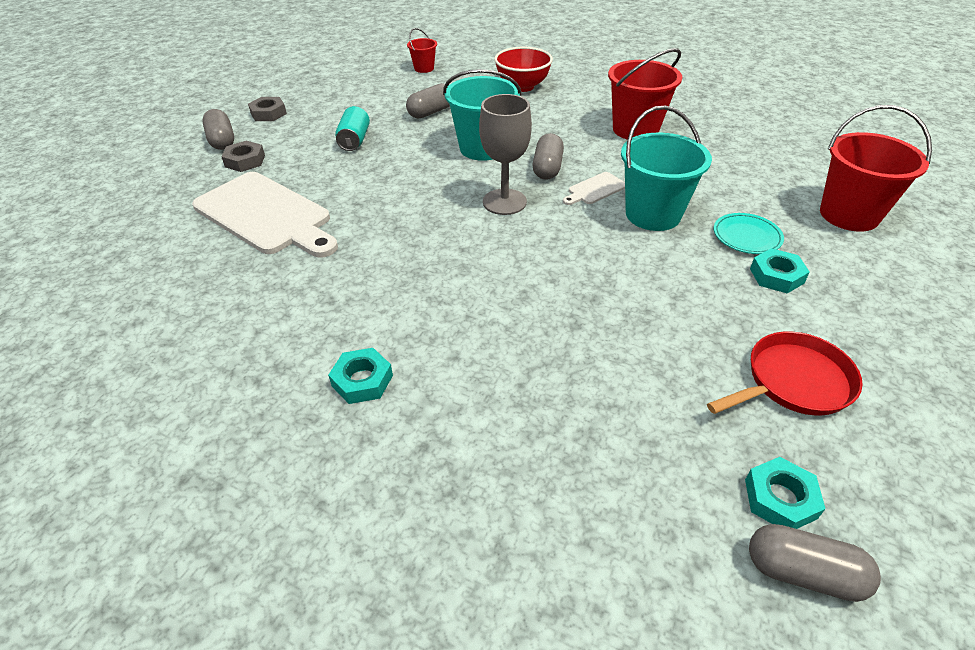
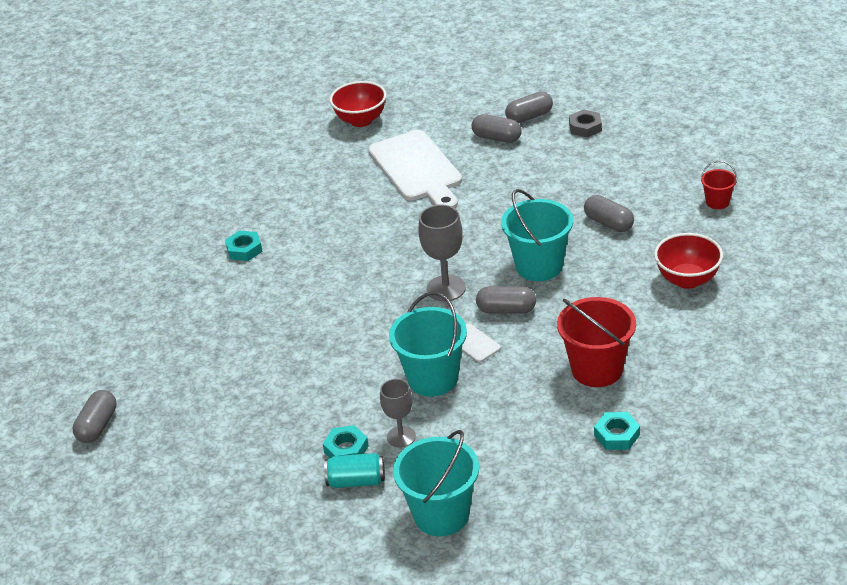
camera: 90 degrees right, 5 degrees down
white cutting board [192,172,338,258] -> white cutting board turned 60 degrees counterclockwise [368,130,462,208]
grey nut [221,141,265,172] -> grey capsule [472,114,522,143]
turquoise can [335,106,370,151] -> turquoise can moved to [324,453,385,488]
red pan [707,331,863,416] -> none
turquoise plate [714,213,784,254] -> grey goblet [380,379,416,448]
turquoise nut [745,457,826,529] -> turquoise nut moved to [594,412,640,450]
red bucket [820,105,932,232] -> turquoise bucket [393,430,479,536]
none -> red bowl [329,81,387,127]

